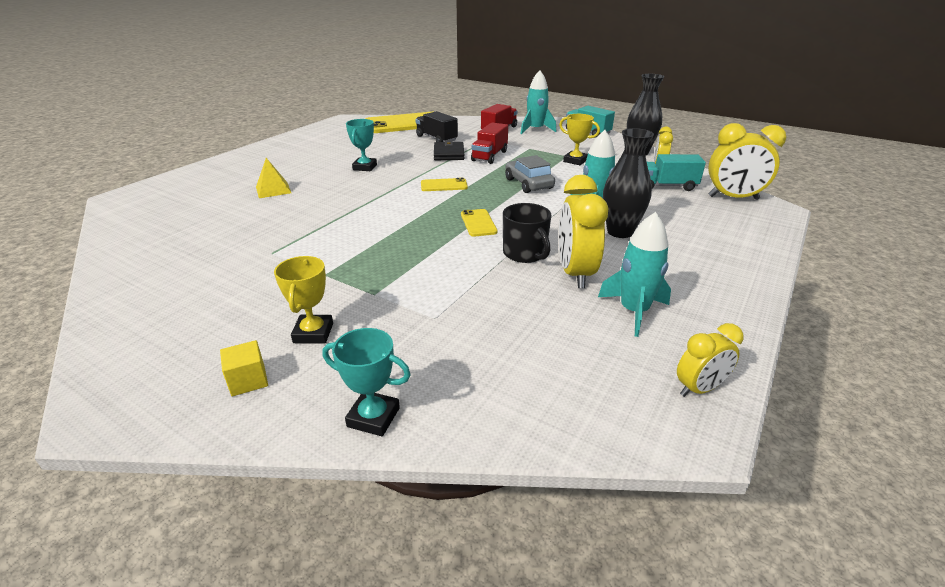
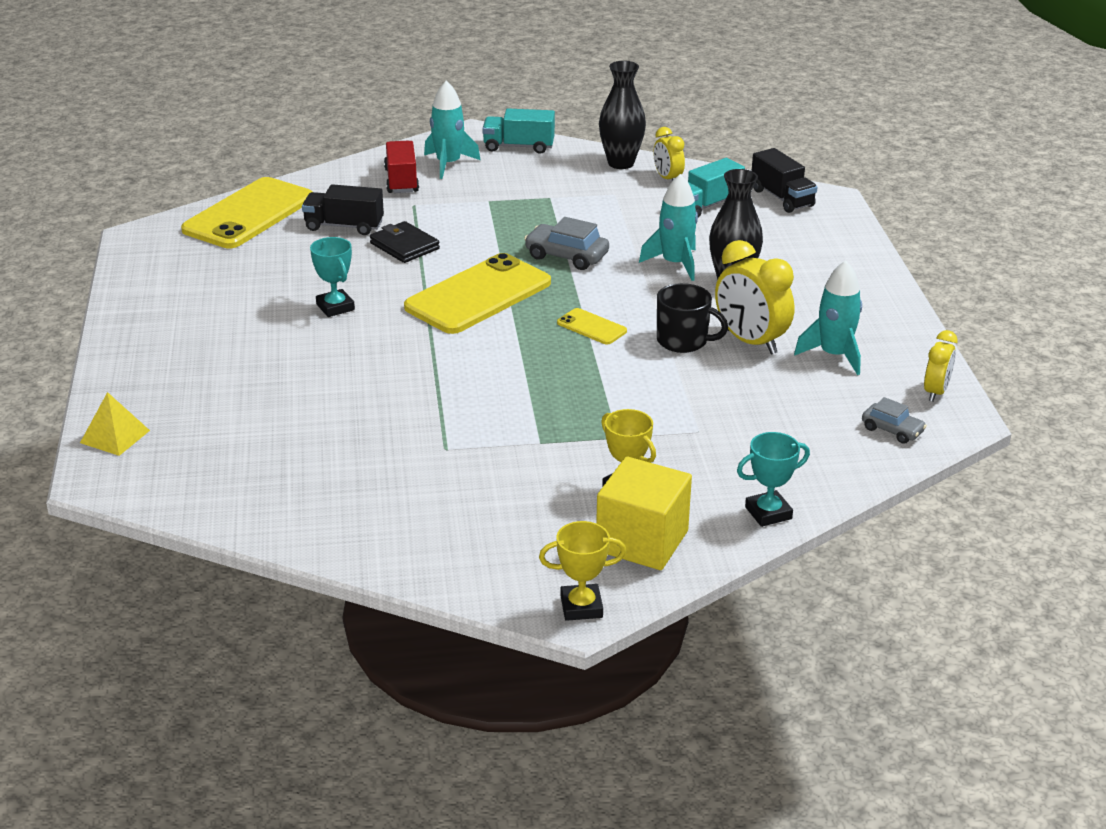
camera: 40 degrees left, 0 degrees up
yellow cube [220,340,268,396] -> yellow cube [596,456,692,570], size x2.12
yellow pyramid [256,158,291,198] -> yellow pyramid moved to [80,392,150,456]
yellow phone [421,178,468,191] -> yellow phone [404,253,551,334], size x2.23
red truck [471,123,508,164] -> none
yellow trophy [559,114,600,165] -> yellow trophy moved to [539,521,626,621]
yellow clock [708,123,786,200] -> black truck [752,148,817,213]
none -> grey car [862,397,927,444]

